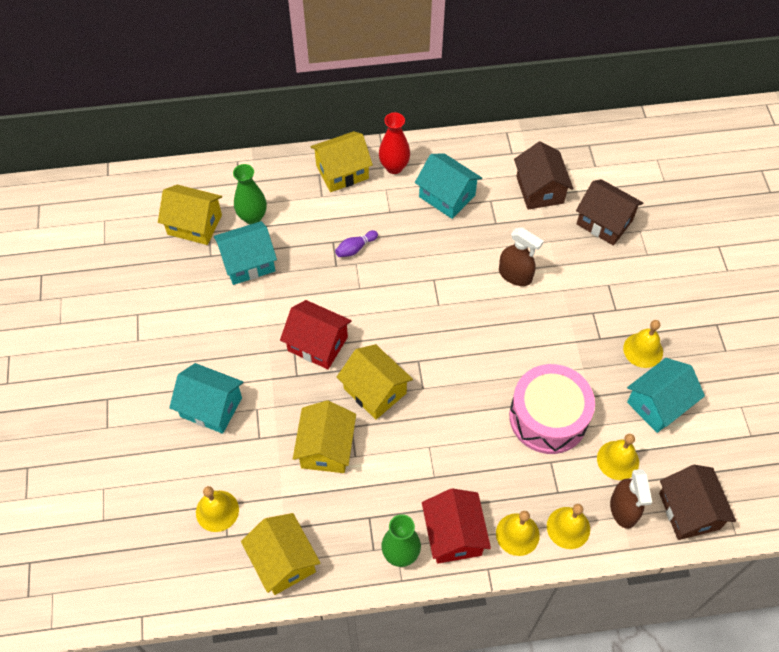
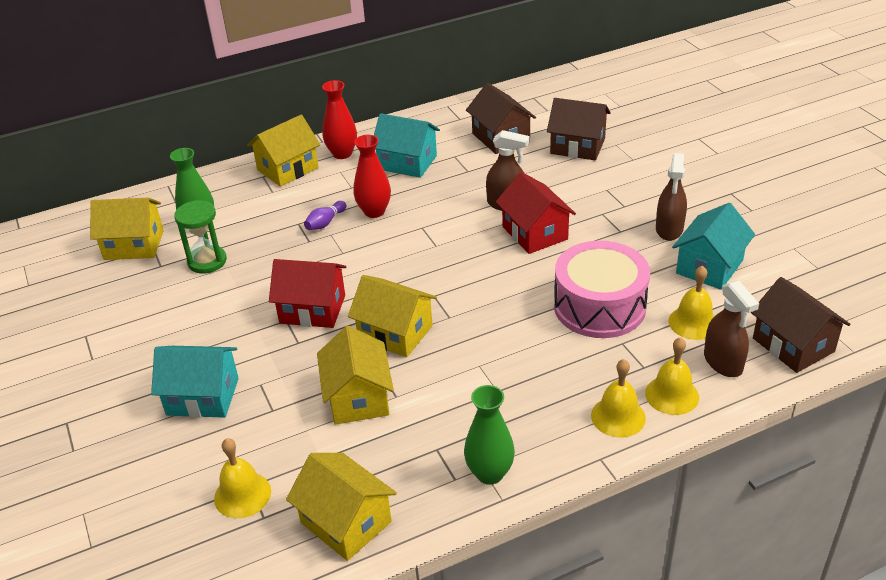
camera: 15 degrees left, 20 degrees down
turquoise house [214,221,277,285] -> green hourglass [174,200,227,273]
red house [422,488,491,564] -> red house moved to [496,172,576,254]
yellow bell [623,320,663,368] -> brown spray bottle [656,153,687,241]
none -> red vase [353,135,391,218]

